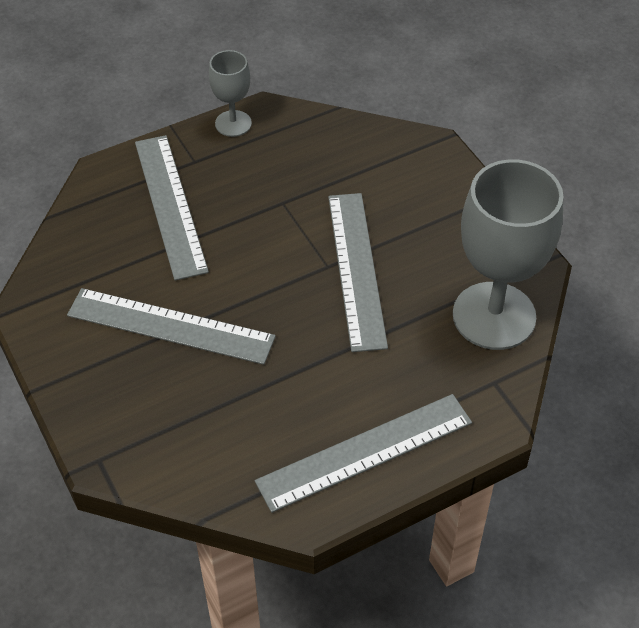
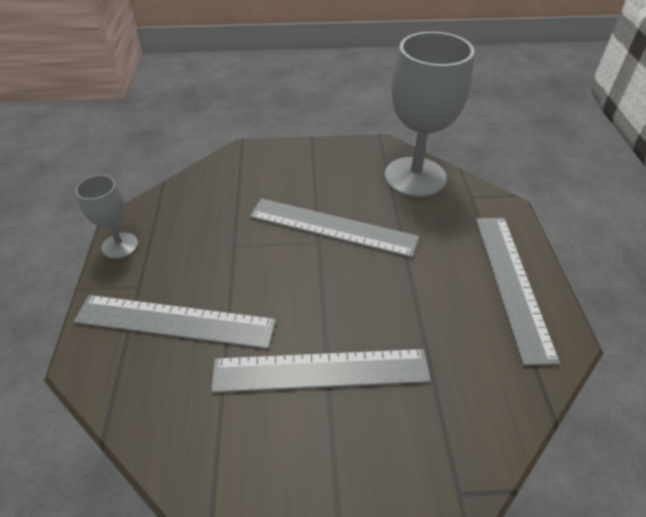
camera: 65 degrees left, 5 degrees down
grey ruler [67,288,276,365] -> grey ruler turned 45 degrees clockwise [211,349,431,393]

